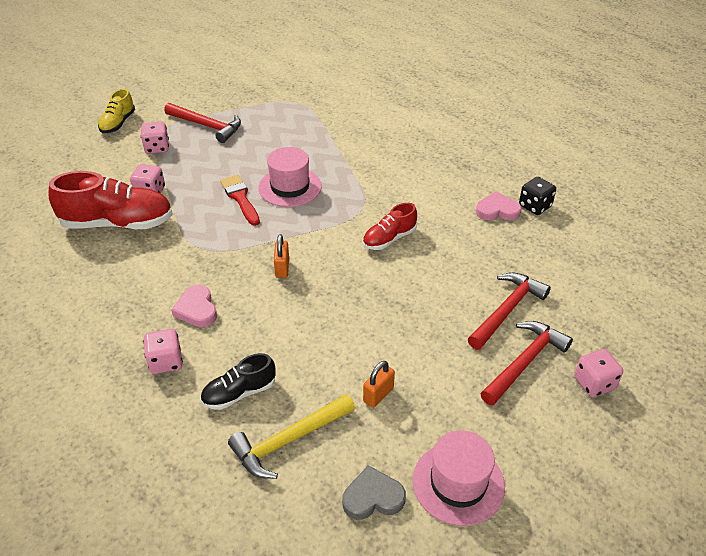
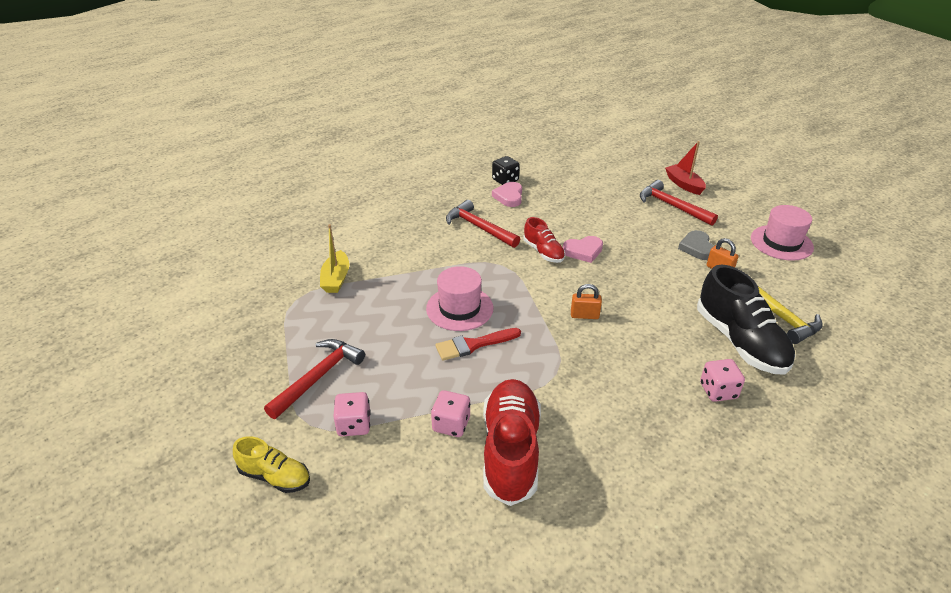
camera: 85 degrees left, 5 degrees down
pink heart [171,285,217,327] -> pink heart moved to [563,236,603,263]
black shoe [200,353,276,410] -> black shoe [697,265,795,374], size x1.82
grey heart [342,465,406,520] -> grey heart moved to [678,230,714,260]
red hammer [468,273,551,350] -> red hammer moved to [446,200,520,248]
pink dice [574,349,623,397] -> red boat [665,141,706,195]
none -> yellow boat [320,224,349,293]

